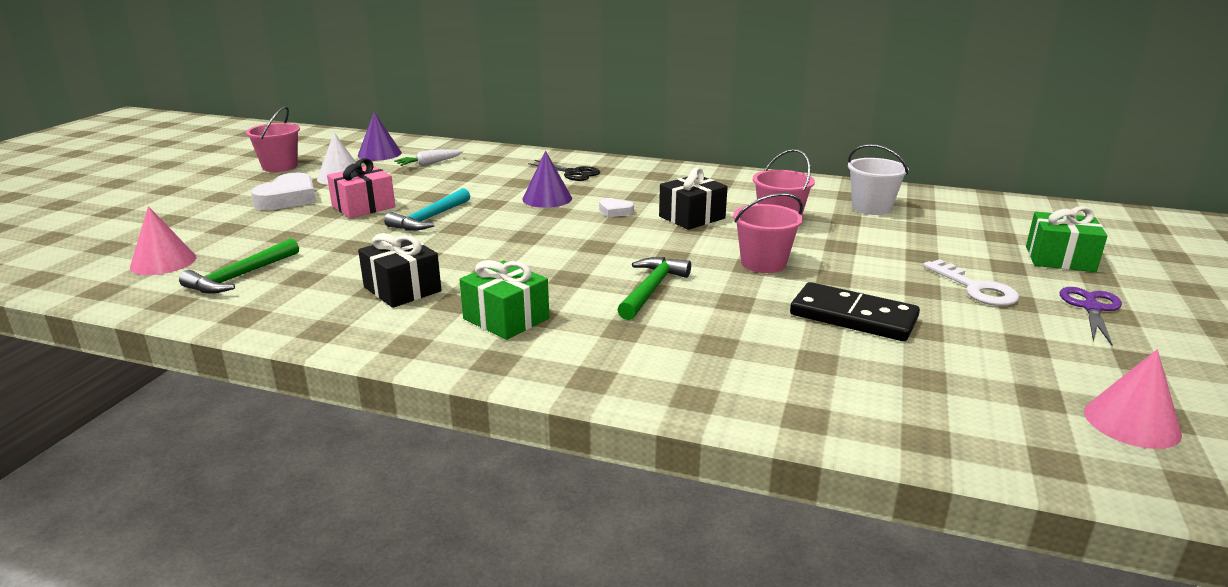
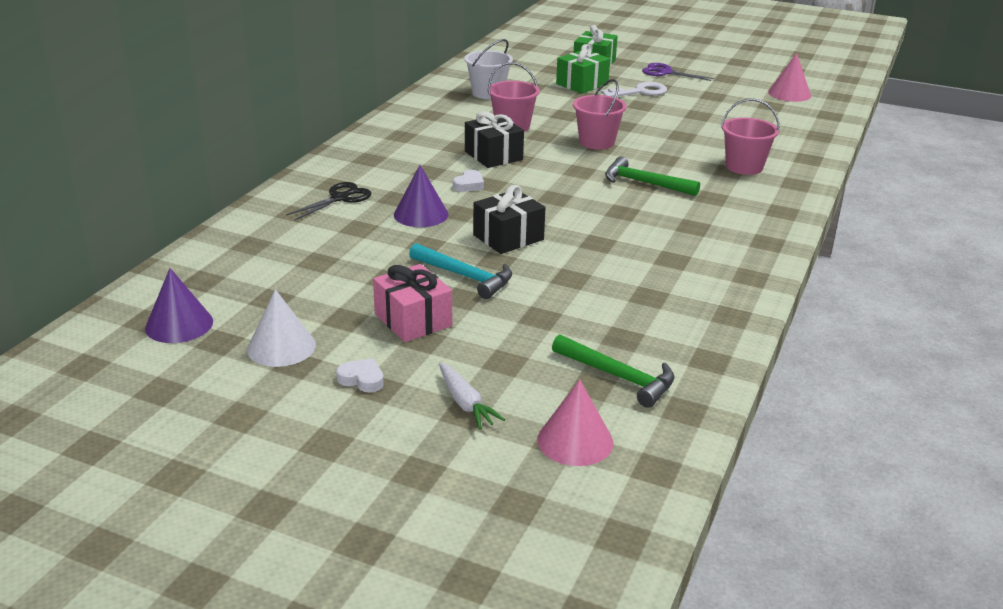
camera: 85 degrees left, 5 degrees up
pink bucket [246,106,300,172] -> pink bucket moved to [721,98,780,175]
white heart [251,173,316,210] -> white heart [336,358,384,392], size x0.52
black gift [358,233,442,308] -> black gift moved to [473,185,545,254]
white carrot [394,149,463,166] -> white carrot moved to [439,363,505,429]
green gift [459,260,549,340] -> green gift moved to [556,44,610,94]
black domino [790,282,920,341] -> none

